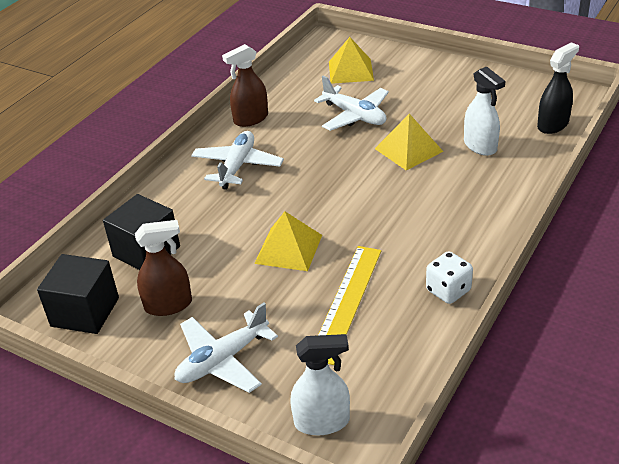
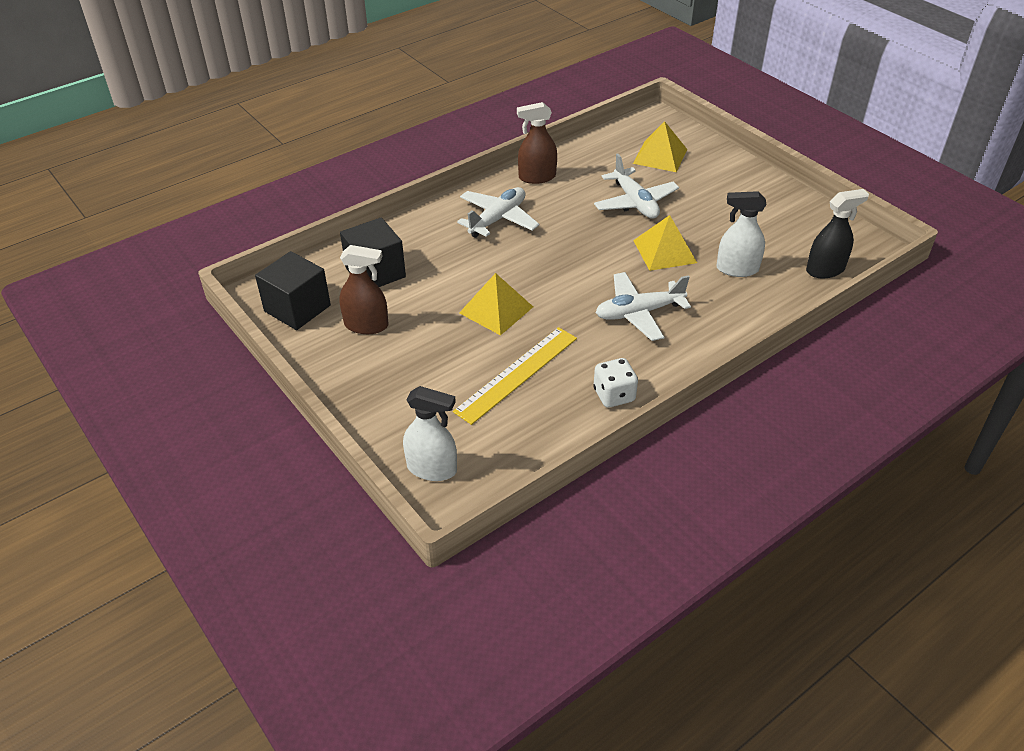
camera: 20 degrees right, 5 degrees up
white plane [175,303,278,393] -> white plane moved to [596,272,691,341]
white spray bottle [464,66,505,156] -> white spray bottle turned 105 degrees clockwise [716,191,766,277]

